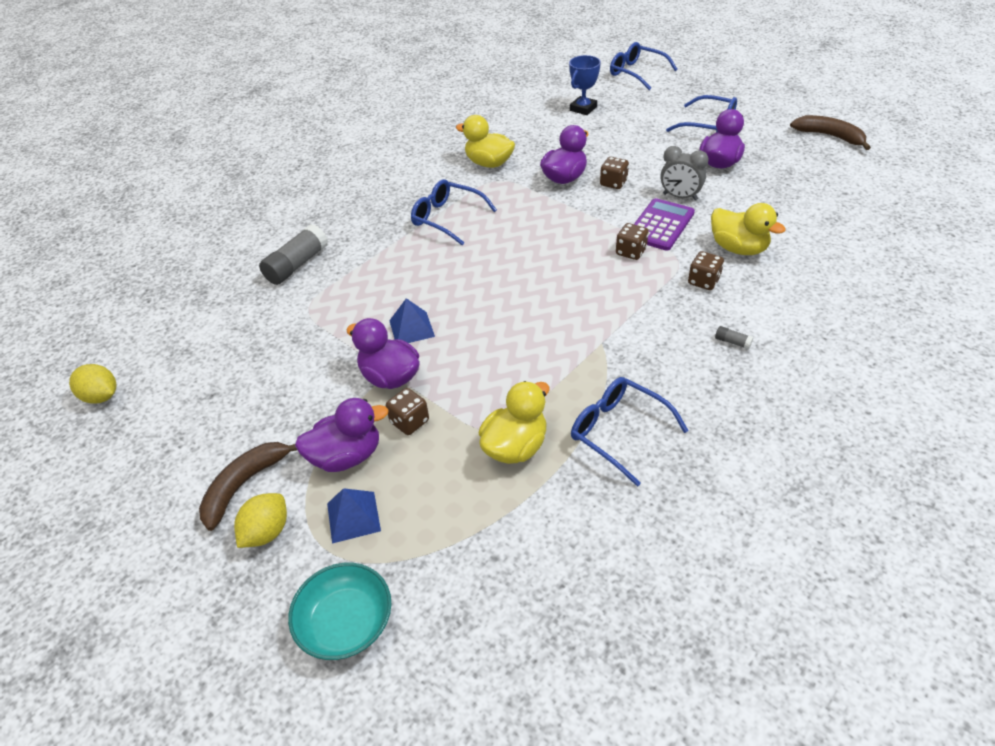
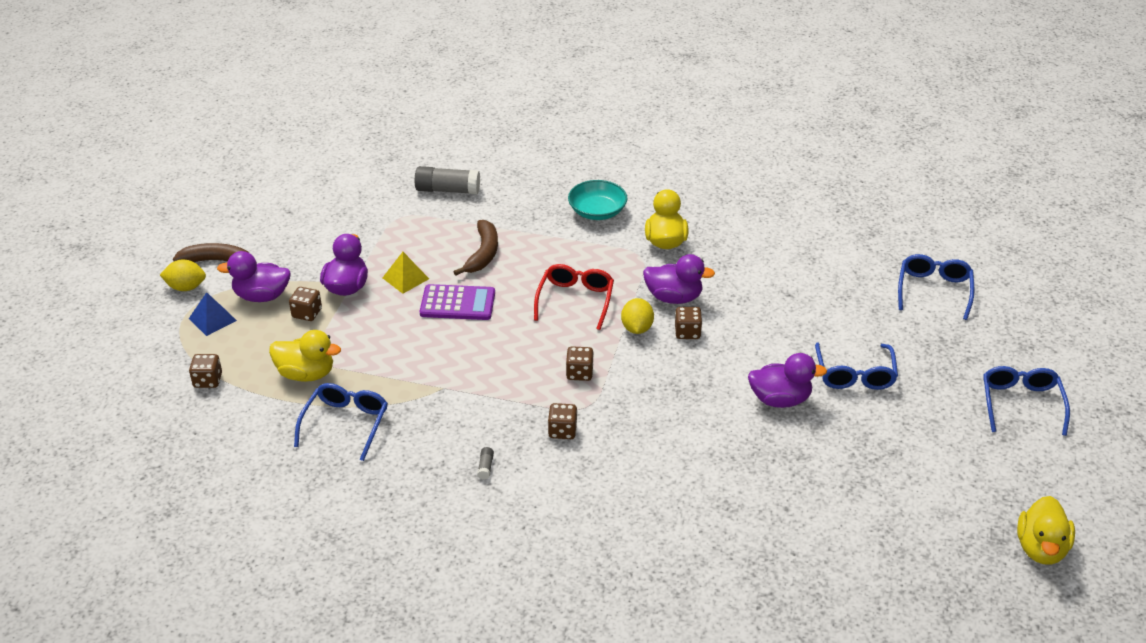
camera: 60 degrees right, 5 degrees down
yellow lemon [69,364,116,404] -> yellow lemon moved to [621,298,654,334]
turquoise bowl [288,563,391,660] -> turquoise bowl moved to [568,180,628,220]
purple duck [295,398,389,472] -> purple duck turned 135 degrees clockwise [217,251,291,302]
blue pyramid [389,298,435,343] -> yellow pyramid [382,252,429,294]
blue glasses [411,179,497,245] -> blue glasses moved to [983,366,1070,436]
blue trophy [569,55,601,115] -> none
purple calculator [634,198,695,251] -> purple calculator moved to [420,284,495,320]
grey clock [660,146,709,201] -> none
yellow duck [711,203,786,255] -> yellow duck moved to [1017,496,1075,565]
brown banana [790,115,871,150] -> brown banana moved to [454,220,498,276]
none -> brown dice [189,354,222,388]
none -> red glasses [534,264,614,330]

